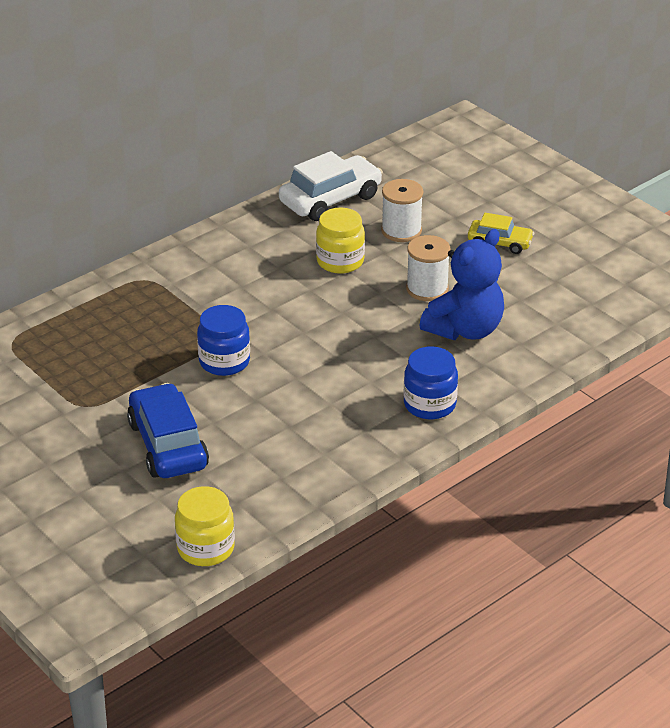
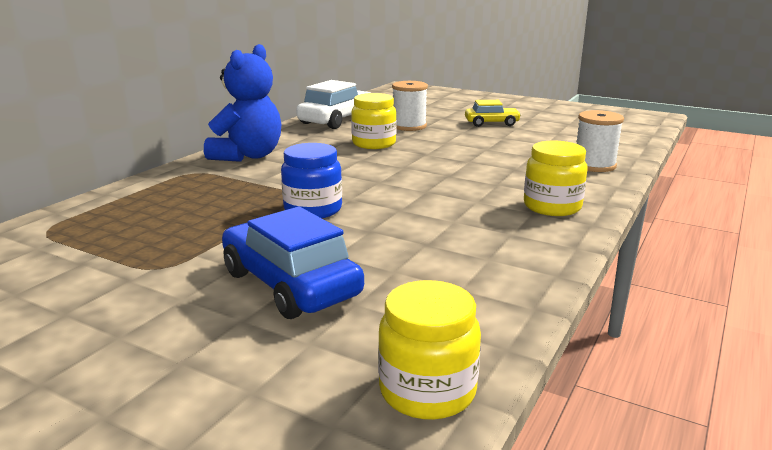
camera: 20 degrees left, 15 degrees down
blue jar [404,346,458,419] -> yellow jar [524,140,588,216]
white spool [406,235,451,301] -> white spool moved to [576,110,624,172]
blue teddy bear [419,229,504,340] -> blue teddy bear moved to [204,44,281,162]

